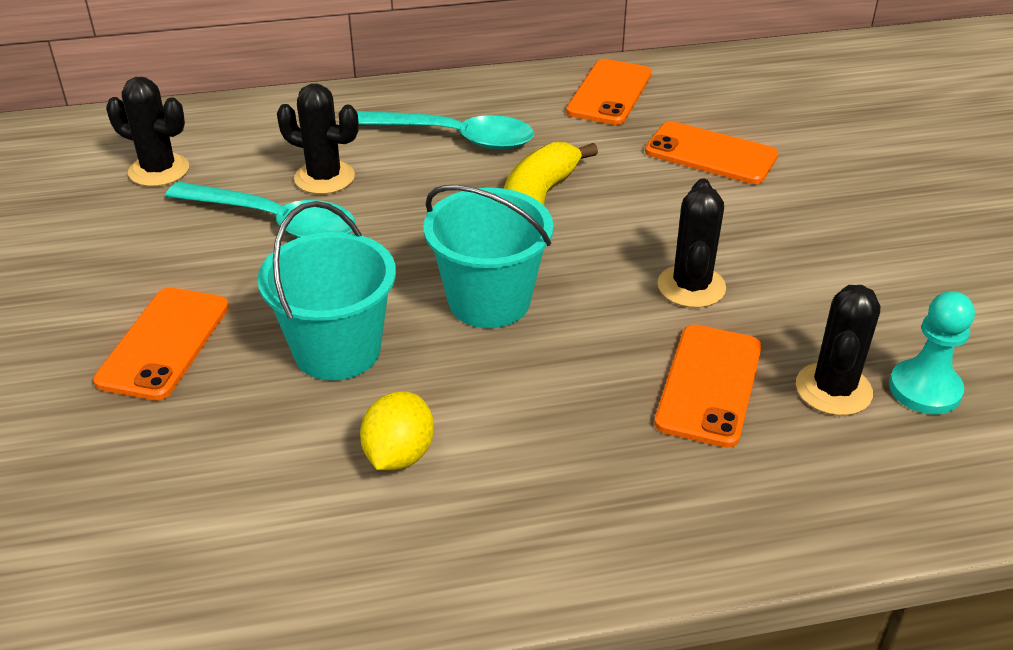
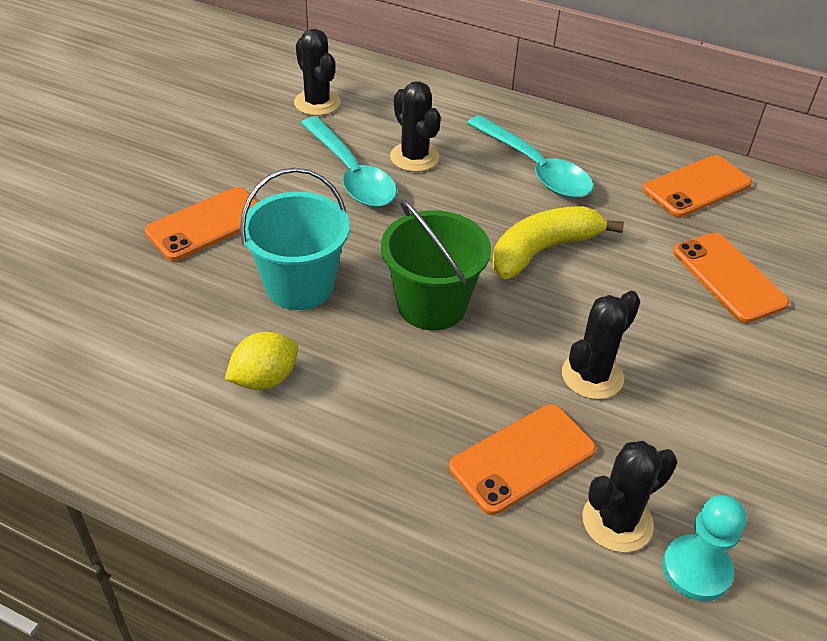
camera: 35 degrees right, 5 degrees up
turquoise bucket [423,185,554,328] -> green bucket [381,199,491,330]

